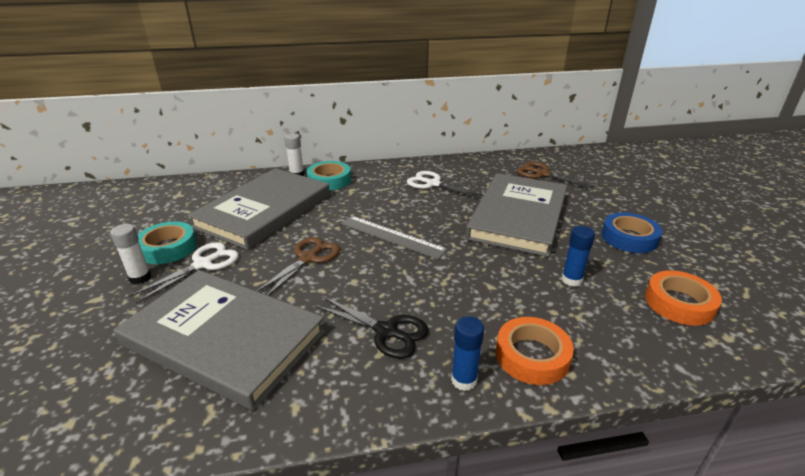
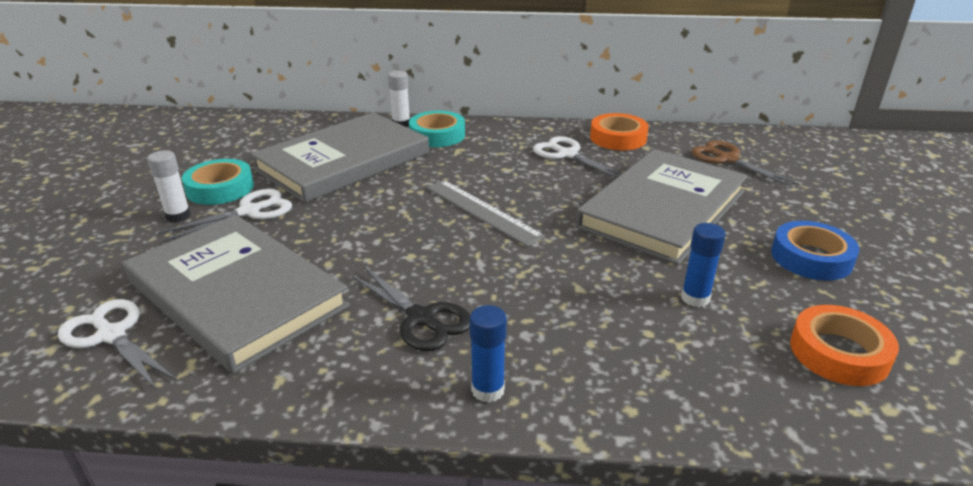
camera: 15 degrees right, 0 degrees up
brown scissors [257,237,340,296] -> none
orange tape [496,317,574,385] -> orange tape moved to [590,113,649,150]
none -> white scissors [58,299,177,390]

